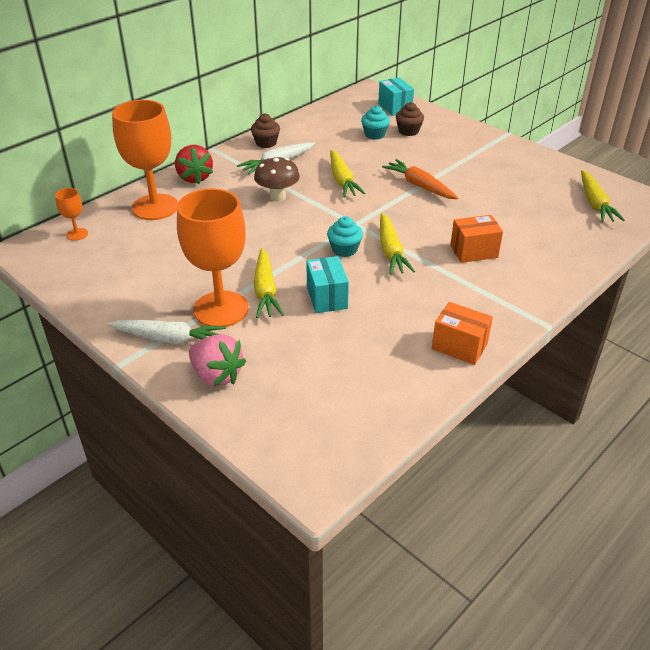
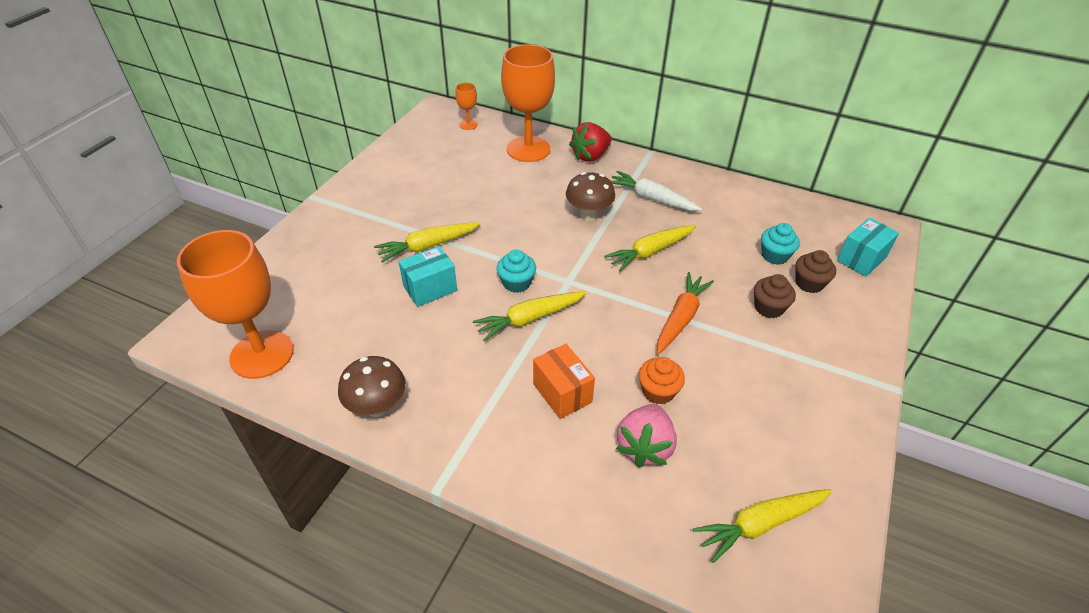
camera: 70 degrees right, 5 degrees up
white carrot [107,320,226,344] -> none
orange goblet [177,188,248,327] -> orange goblet moved to [177,230,294,379]
pink strawberry [189,334,246,387] -> pink strawberry moved to [616,404,677,467]
brown cupcake [251,113,280,148] -> brown cupcake moved to [754,274,796,318]
orange box [432,302,493,365] -> brown mushroom [338,356,406,417]
none -> orange cupcake [639,357,685,405]

